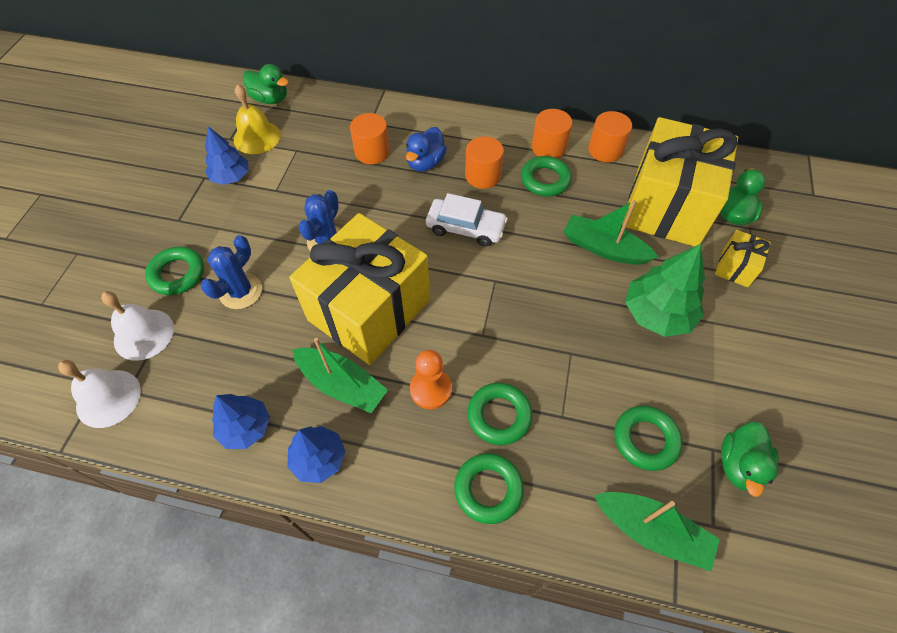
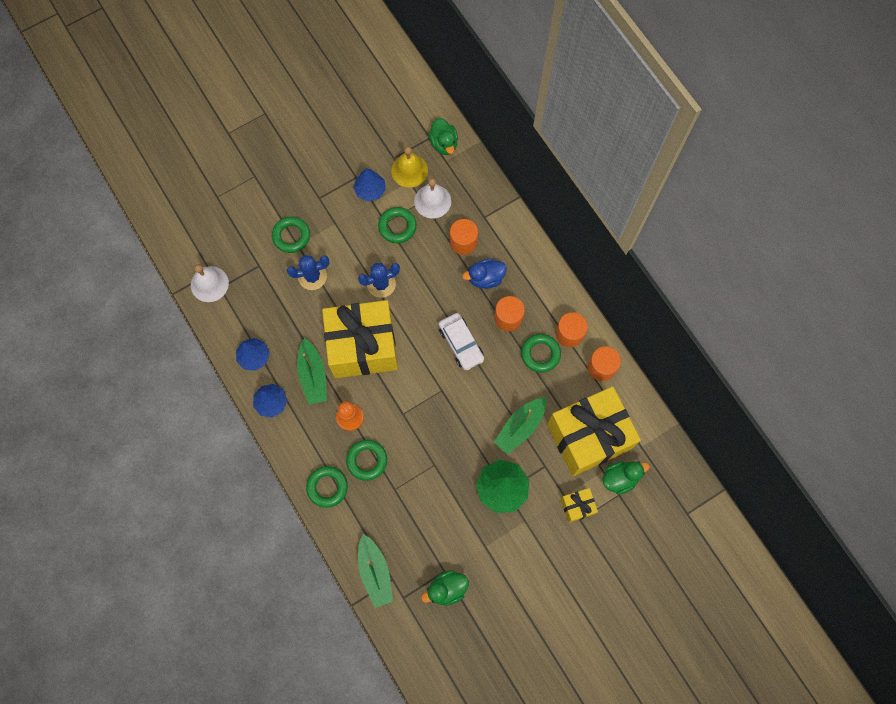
camera: 45 degrees right, 15 degrees up
white bell [101,291,174,361] -> white bell moved to [414,178,451,219]
green boat [563,200,659,265] -> green boat turned 120 degrees counterclockwise [494,397,546,454]
green ring [614,406,683,471] -> green ring moved to [378,207,417,243]

